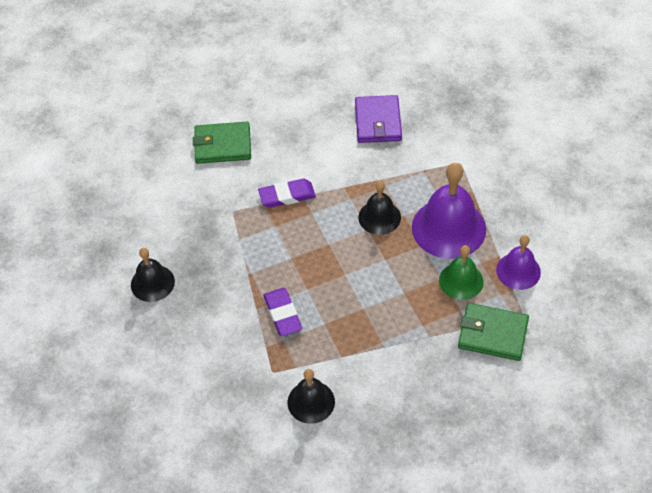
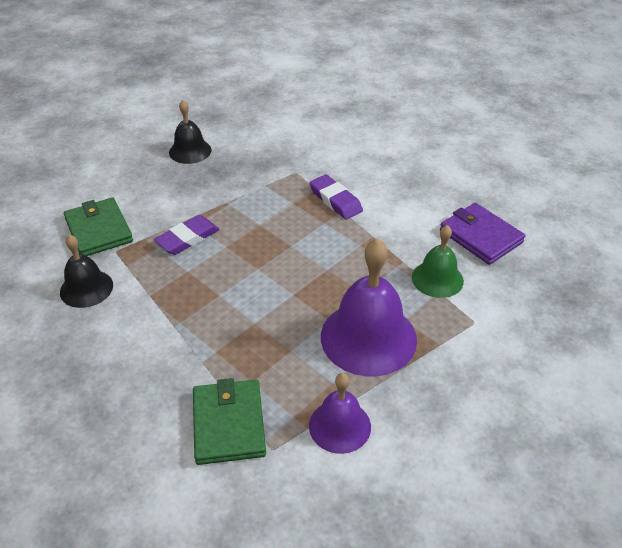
camera: 65 degrees right, 10 degrees down
green wallet [193,122,251,164] -> green wallet moved to [64,198,133,256]
purple wallet [355,95,402,143] -> purple wallet turned 75 degrees clockwise [440,203,525,265]
black bell [358,181,401,235] -> none
green bell [439,245,484,300] -> green bell moved to [412,225,464,298]

